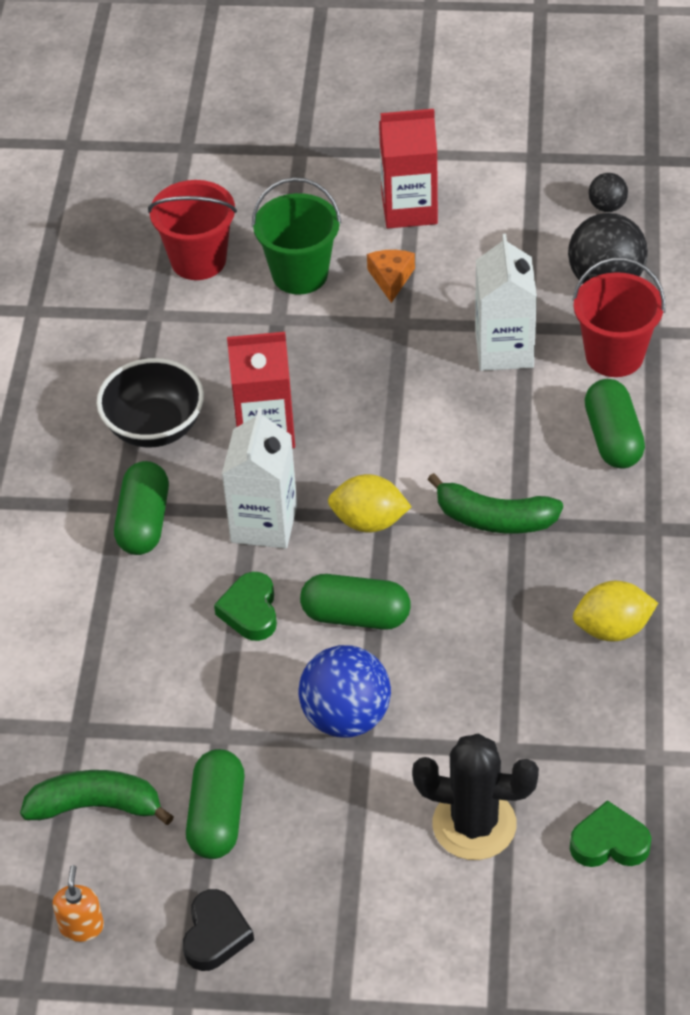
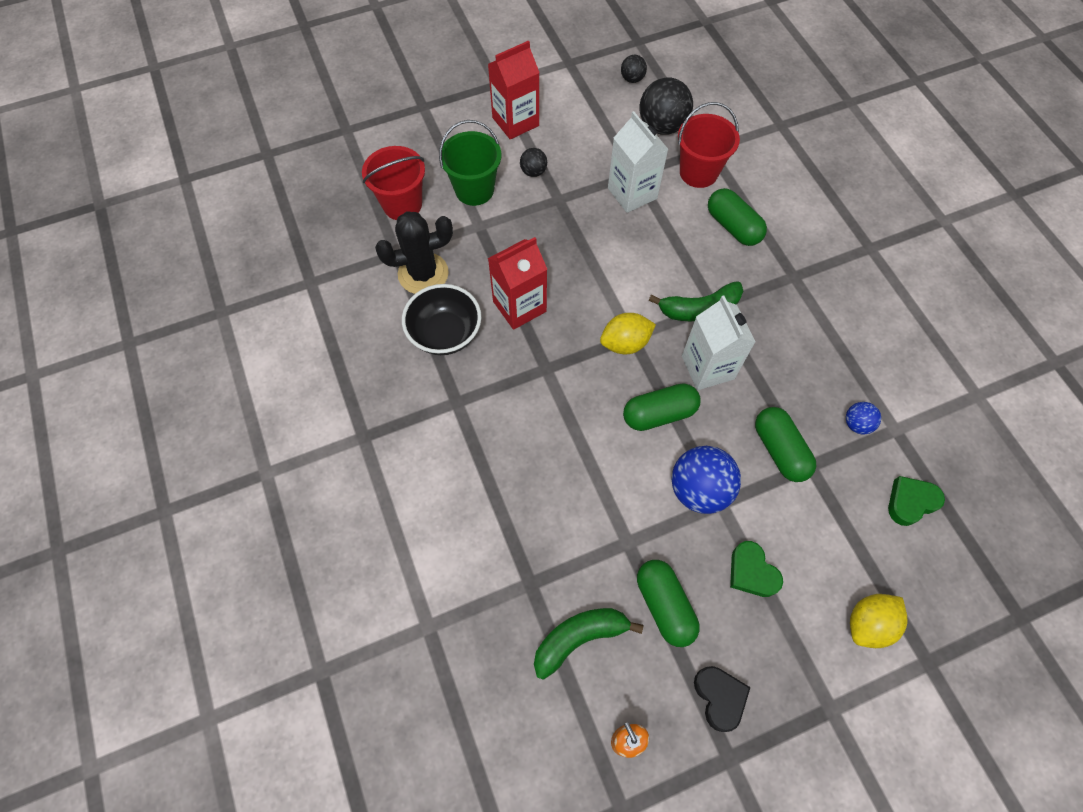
camera: 30 degrees left, 15 degrees up
green capsule [114,461,169,555] -> green capsule moved to [755,407,816,482]
green heart [214,572,277,641] -> green heart moved to [730,541,783,597]
white carton [222,408,297,549] -> white carton moved to [682,296,755,390]
orange cheese [367,250,415,303] -> black ball [520,148,547,177]
black cactus [412,734,539,860] -> black cactus moved to [375,211,453,294]
yellow lemon [573,581,658,642] -> yellow lemon moved to [850,594,907,648]
none -> blue ball [846,402,881,434]

